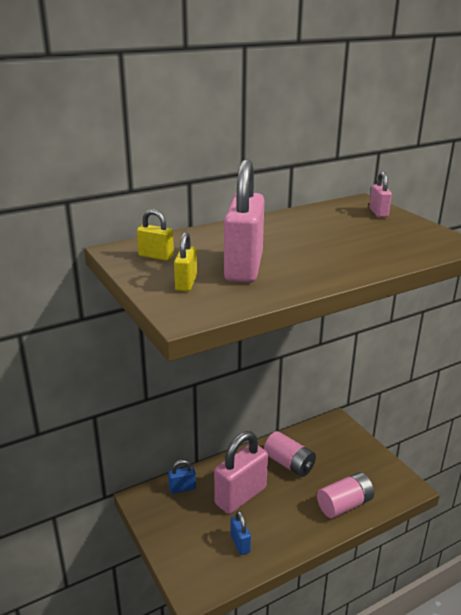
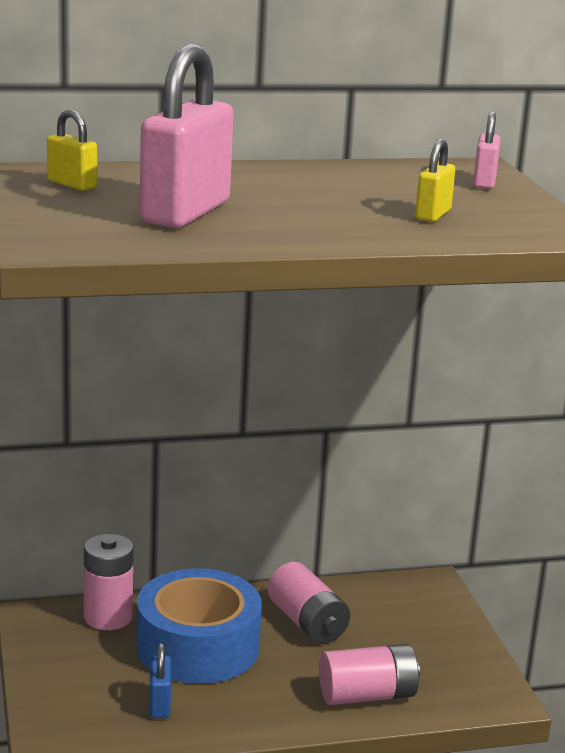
camera: 15 degrees right, 5 degrees down
blue padlock [168,460,196,494] -> pink battery [84,534,134,630]
yellow padlock [174,232,197,292] -> yellow padlock moved to [415,139,455,222]
pink padlock [214,431,268,514] -> blue tape [136,568,262,684]

